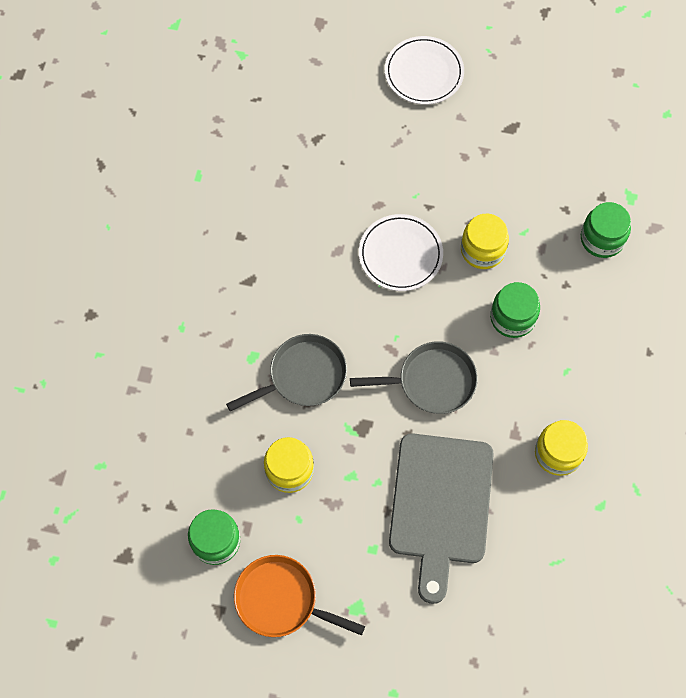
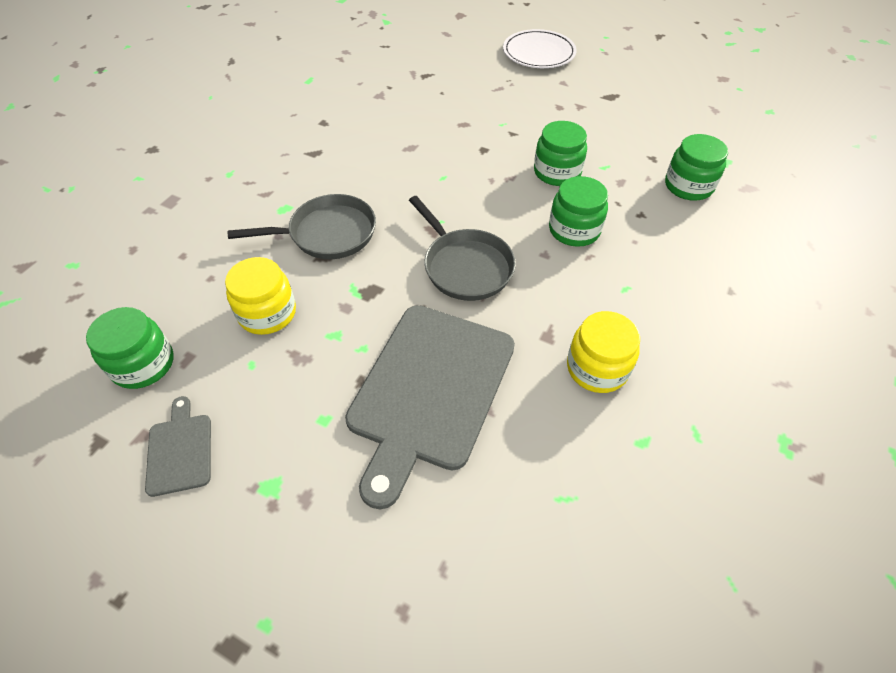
camera: 15 degrees right, 15 degrees down
orange pan [234,555,365,637] -> grey cutting board [145,396,211,497]
grey pan [350,341,478,414] -> grey pan turned 45 degrees clockwise [409,196,516,301]
white plate [359,214,443,291] -> none
yellow jar [461,214,509,269] -> green jar [534,121,587,186]

